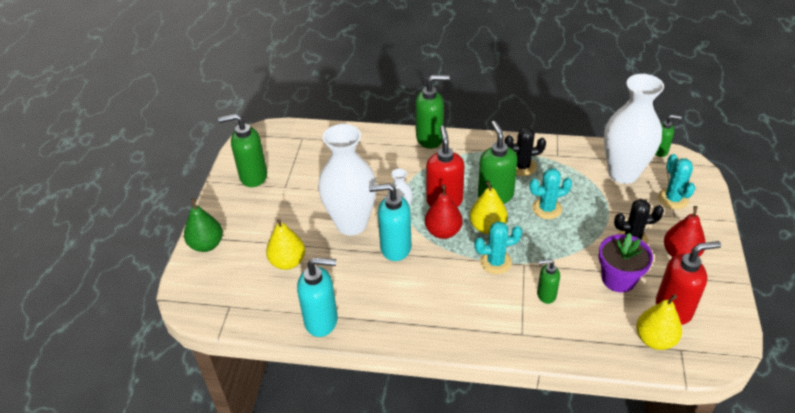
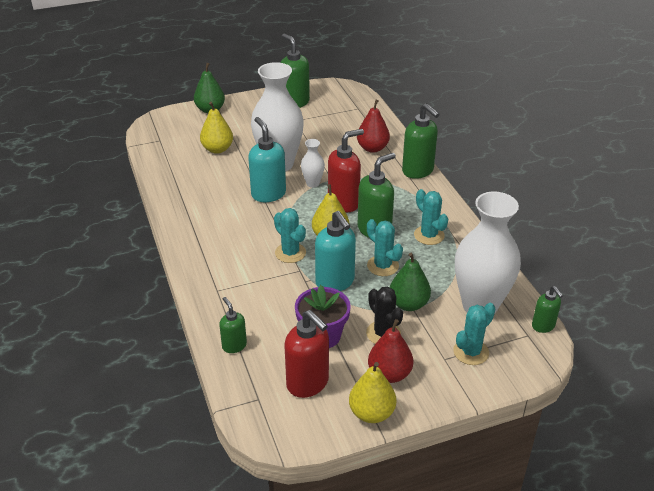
camera: 60 degrees right, 5 degrees down
turquoise soap dispenser [297,258,338,337] -> turquoise soap dispenser moved to [315,211,356,291]
red pear [425,185,463,239] -> red pear moved to [357,100,390,153]
black cactus [505,127,546,176] -> turquoise cactus [414,189,448,245]
green soap dispenser [537,259,560,304] -> green soap dispenser moved to [219,297,247,353]
yellow pear [636,294,682,350] -> yellow pear moved to [349,362,396,423]
none -> green pear [390,253,431,311]

